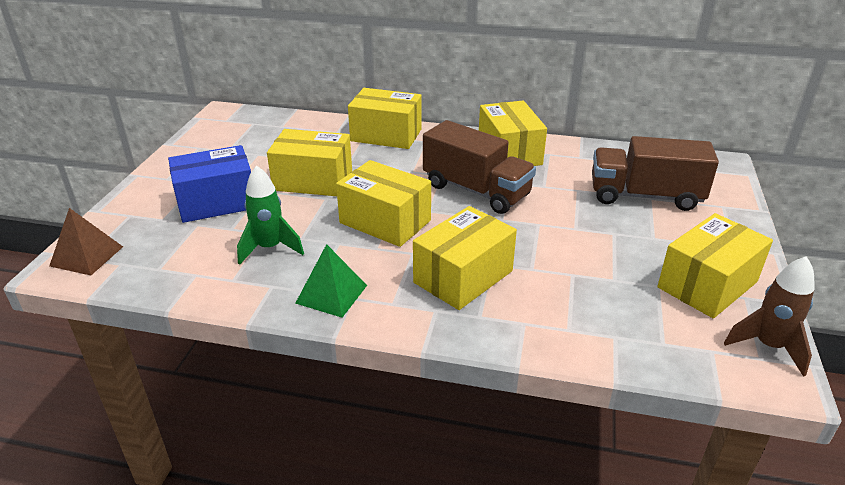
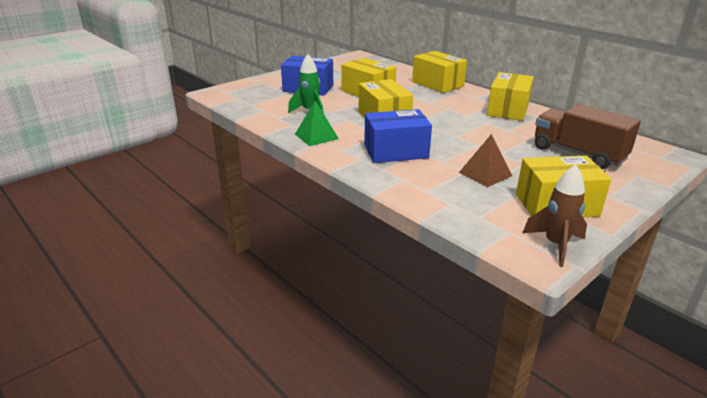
camera: 35 degrees right, 5 degrees down
brown pyramid [49,208,123,275] -> brown pyramid moved to [459,134,512,187]
yellow box [413,206,517,310] -> blue box [364,109,432,163]
brown truck [423,120,536,214] -> none

